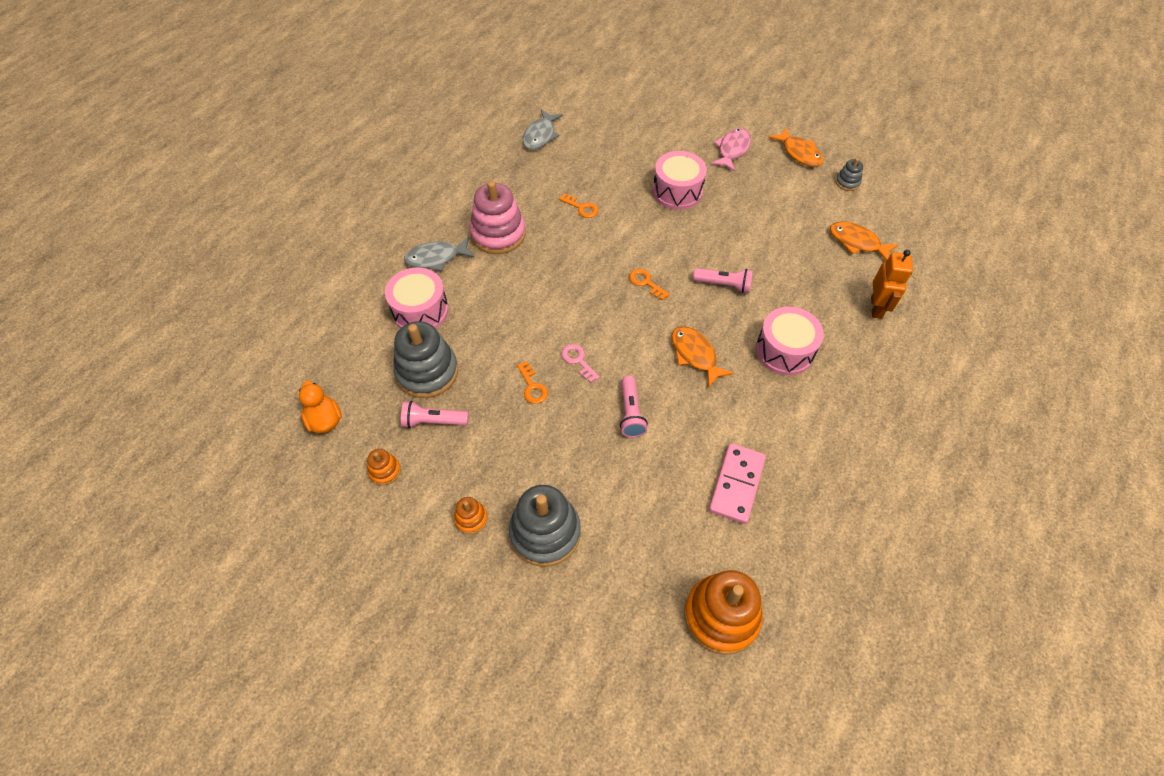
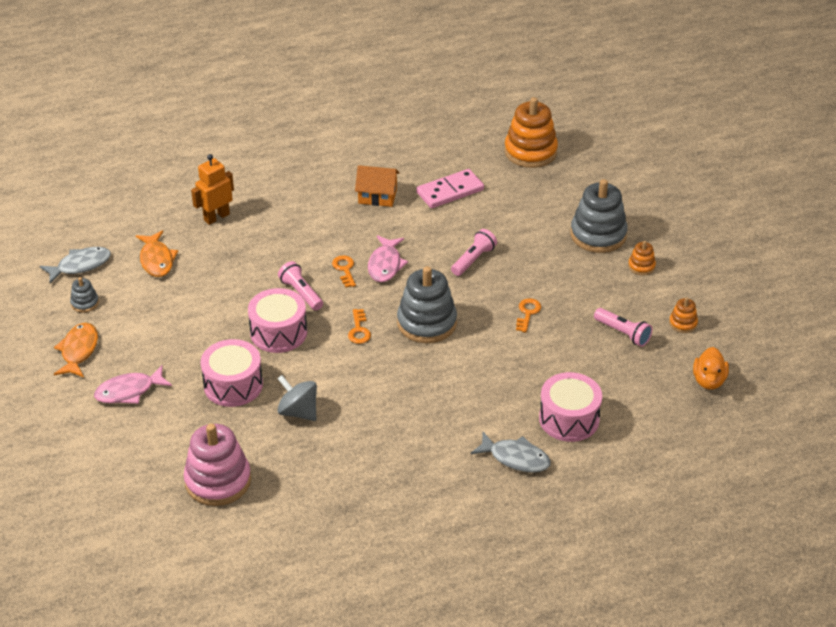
camera: 140 degrees left, 15 degrees down
grey stacking toy [393,321,458,398] -> grey stacking toy moved to [397,266,457,343]
pink stacking toy [470,181,526,254] -> pink stacking toy moved to [184,424,251,506]
grey fish [523,109,563,150] -> grey fish moved to [40,247,111,283]
orange key [559,193,598,218] -> orange key moved to [332,255,356,287]
pink key [562,344,600,383] -> none
orange fish [672,326,734,387] -> pink fish [368,235,408,282]
pink drum [756,307,824,375] -> pink drum moved to [248,288,307,353]
none -> grey spinning top [277,375,317,421]
none -> orange house [355,165,400,207]

